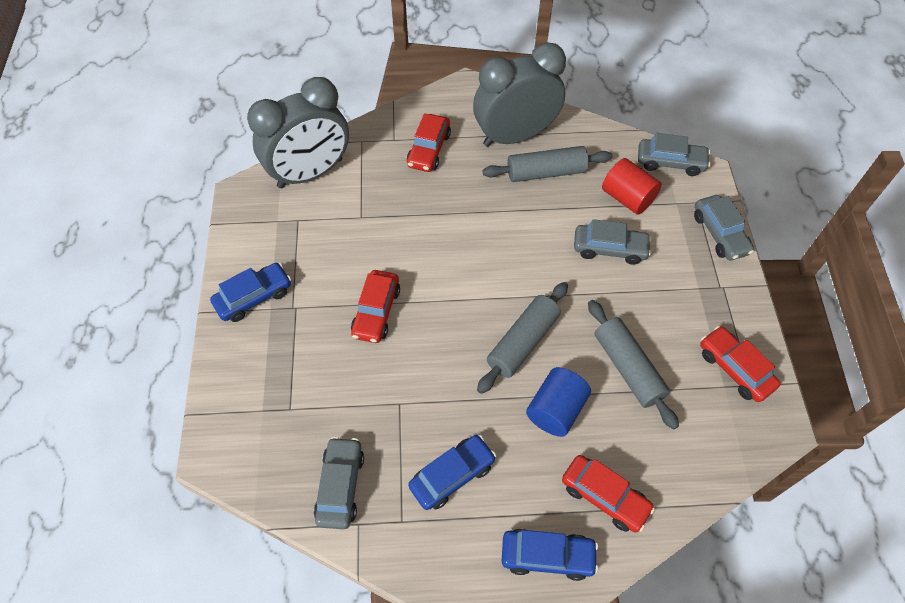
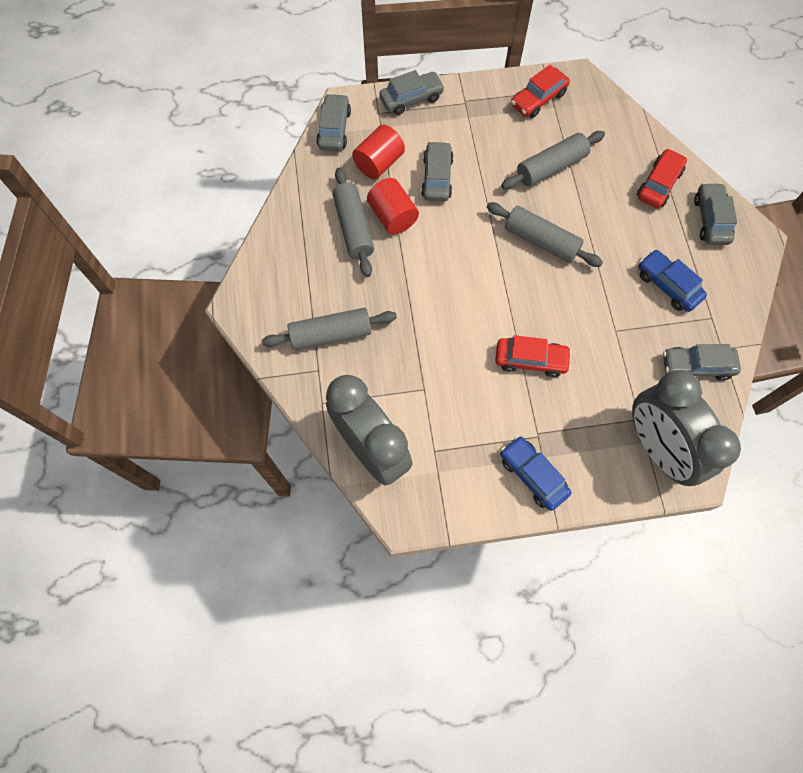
camera: 95 degrees left, 10 degrees up
red car [407,113,451,172] -> grey rolling pin [262,308,397,350]
grey clock [473,42,566,147] -> grey clock moved to [632,370,741,486]
blue car [502,529,598,581] -> grey car [694,183,737,245]
blue cylinder [526,367,591,437] -> none
none -> red cylinder [367,178,419,234]

